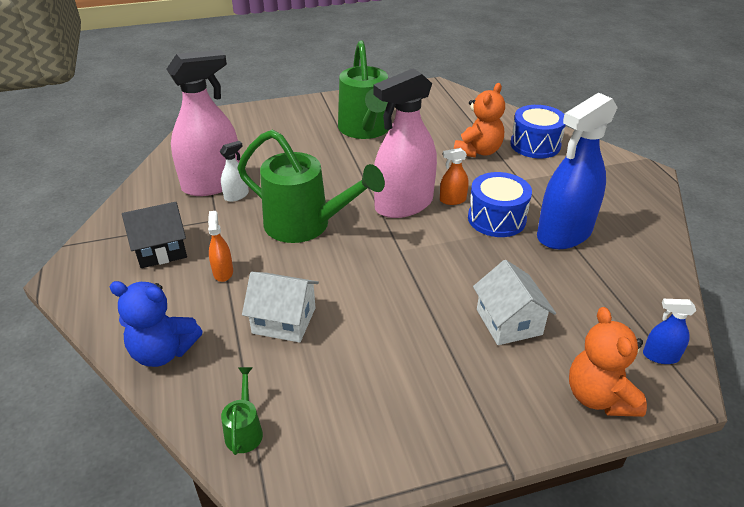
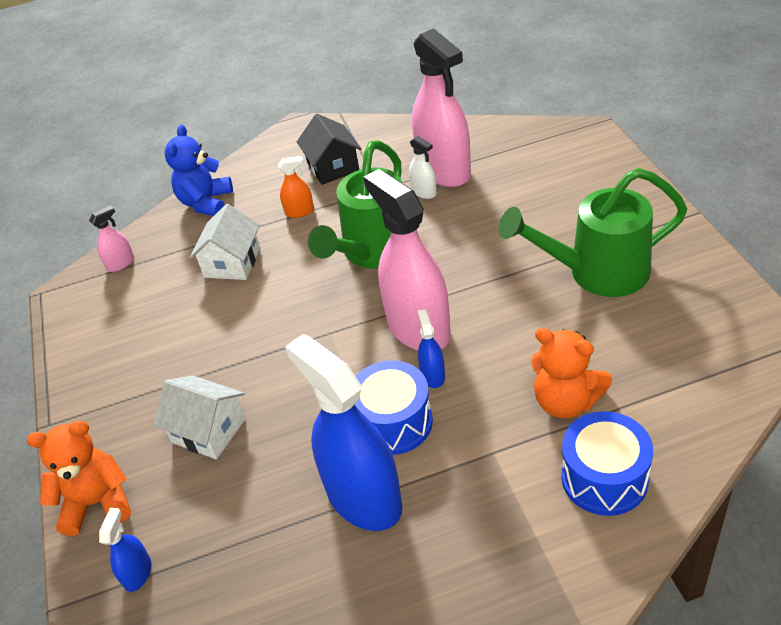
camera: 95 degrees right, 5 degrees up
green watering can [221,367,263,455] -> pink spray bottle [89,205,134,272]
orange spray bottle [440,148,469,205] -> blue spray bottle [418,309,445,388]
white house [473,260,556,345] -> white house turned 45 degrees clockwise [154,376,246,459]

